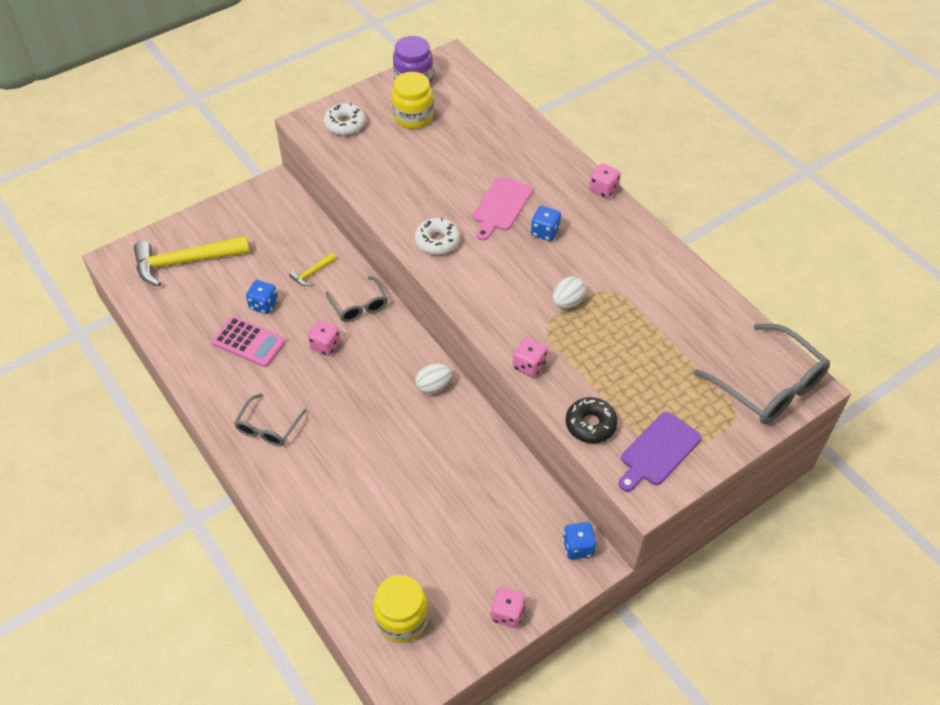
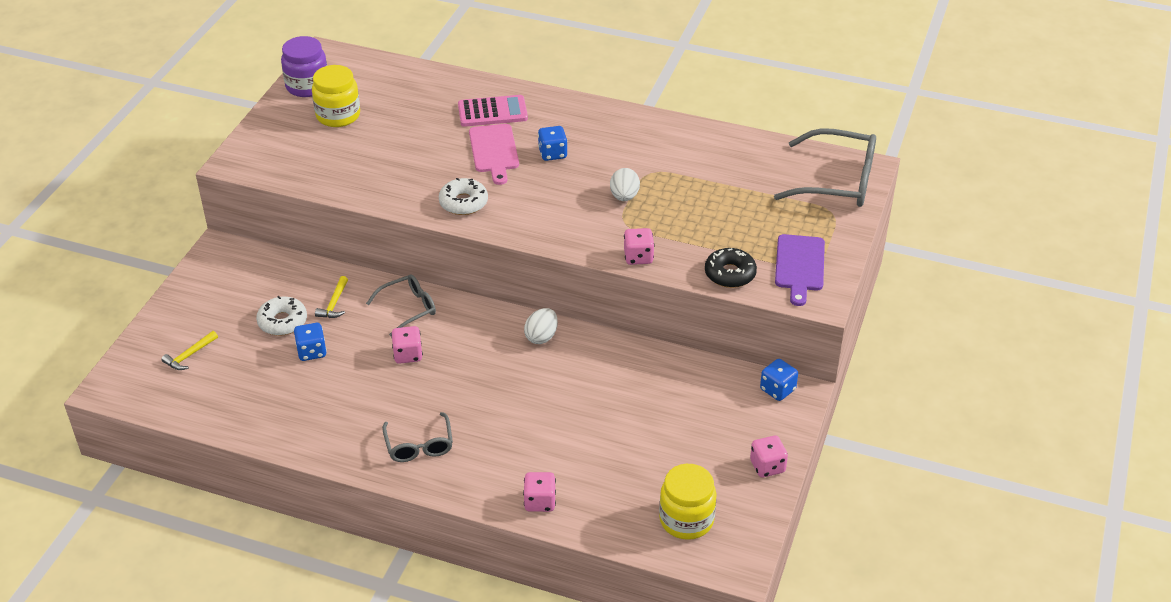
camera: 35 degrees left, 10 degrees down
yellow hammer [134,236,250,286] -> yellow hammer [161,331,218,370], size x0.44
pink calculator [212,316,286,367] -> pink calculator moved to [458,95,528,127]
white donut [324,103,366,136] -> white donut moved to [256,296,307,336]
grey glasses [325,276,388,322] -> grey glasses turned 60 degrees counterclockwise [366,274,436,336]
pink dice [589,163,621,199] -> pink dice moved to [523,472,556,512]

